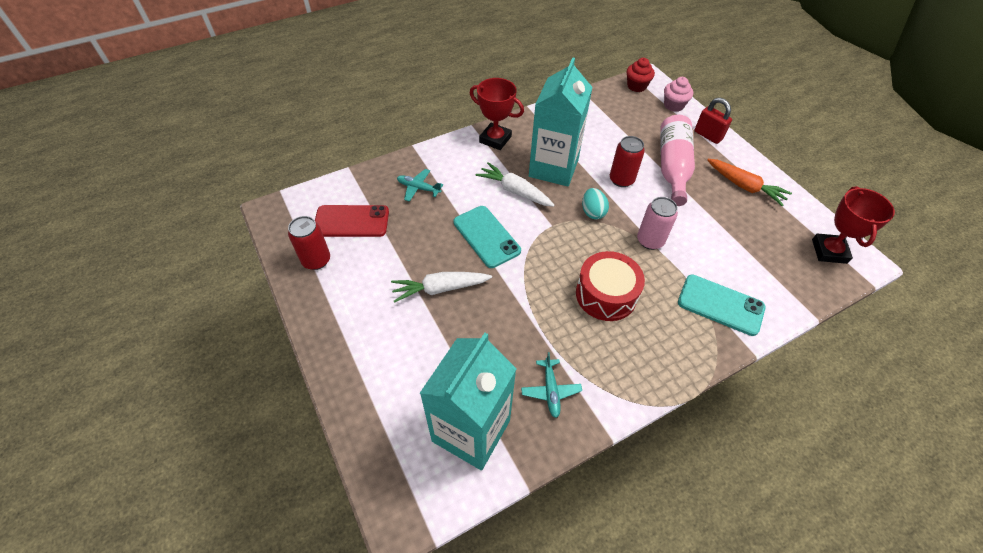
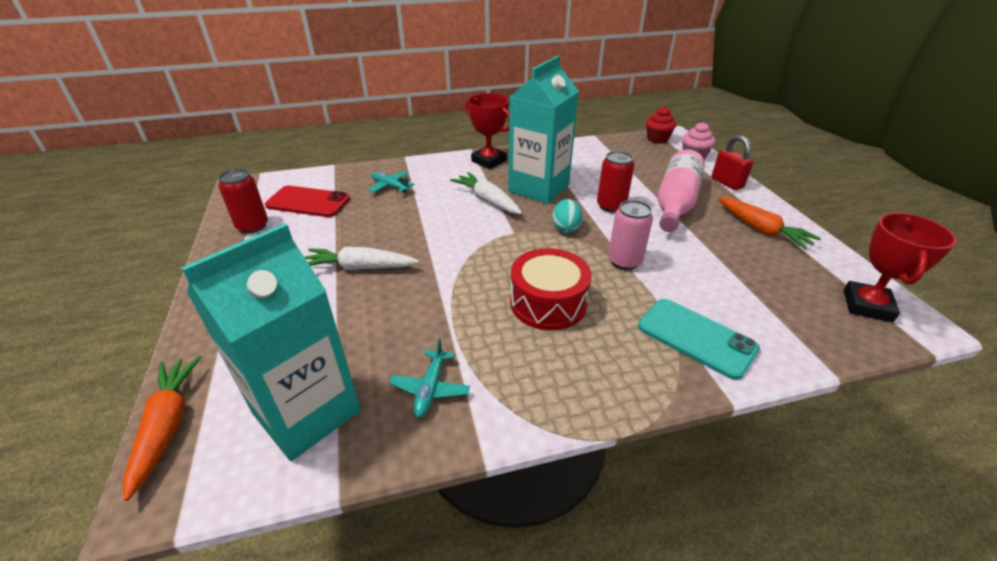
camera: 15 degrees right, 15 degrees down
turquoise phone [453,206,521,268] -> none
none -> orange carrot [123,356,201,501]

